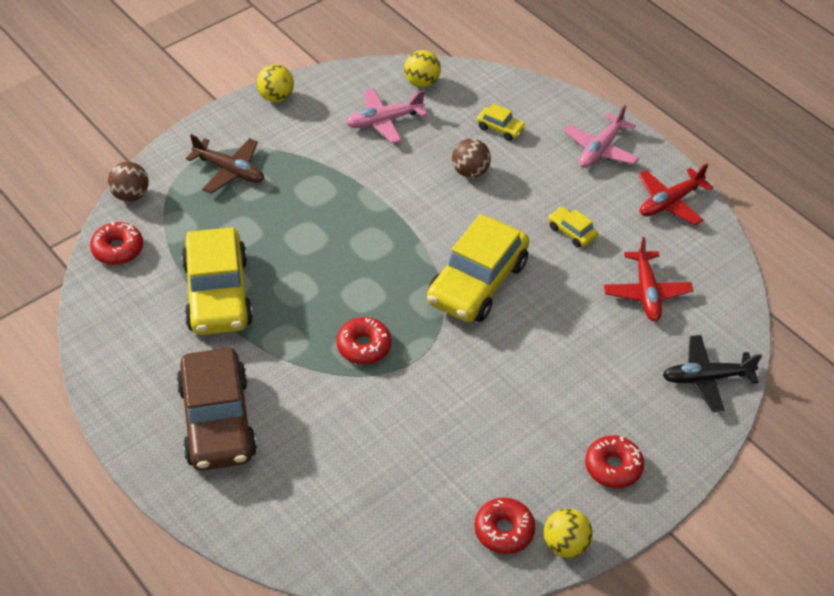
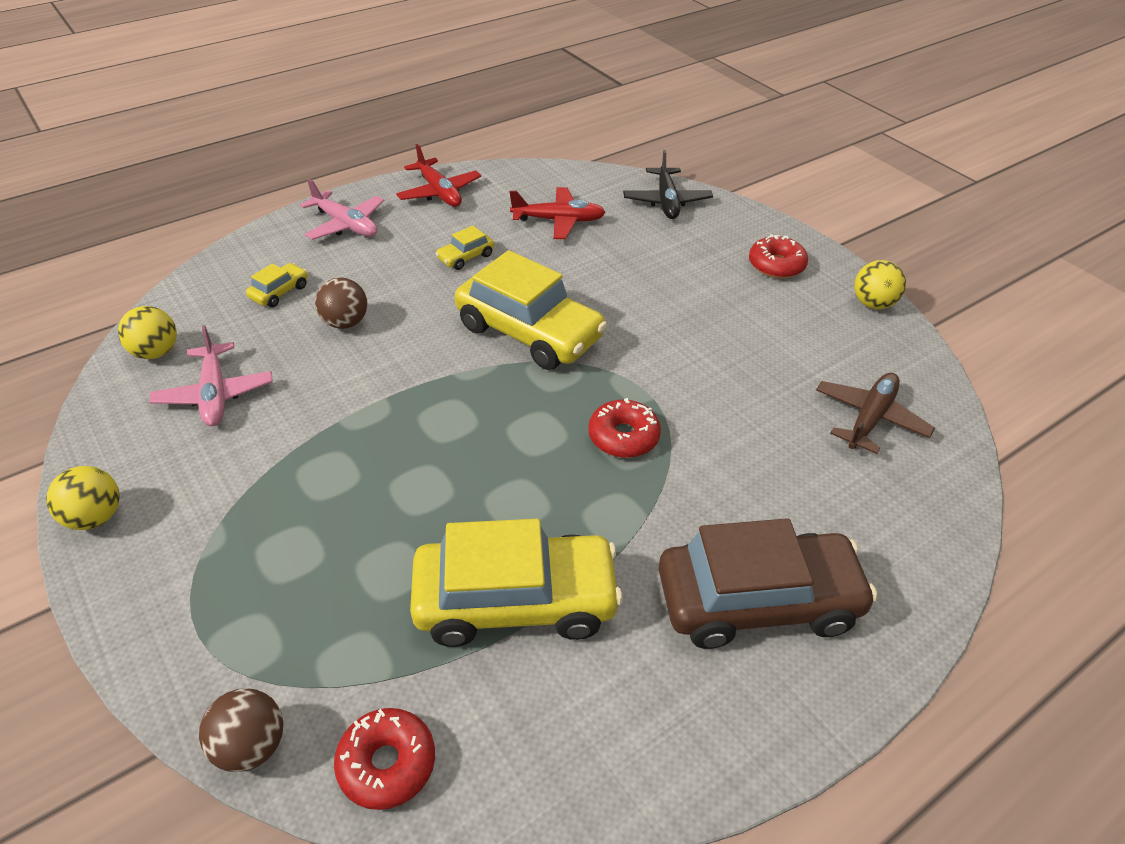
camera: 85 degrees left, 5 degrees down
brown plane [186,134,264,194] -> brown plane moved to [816,373,935,454]
red donut [474,498,535,554] -> none

